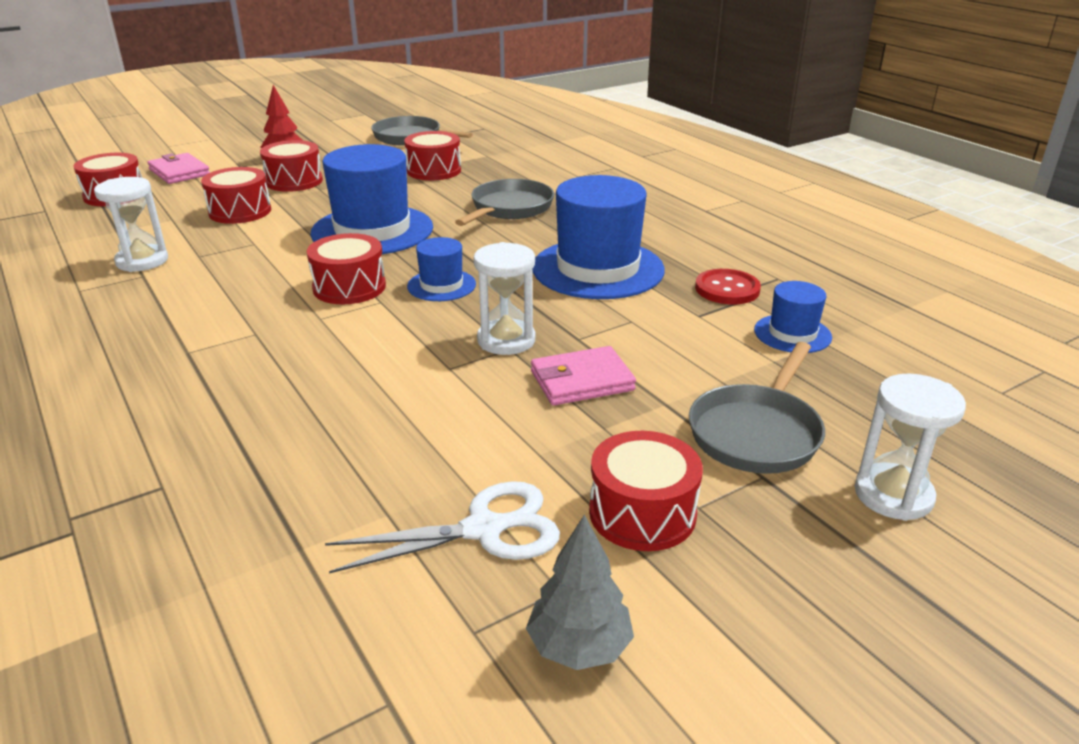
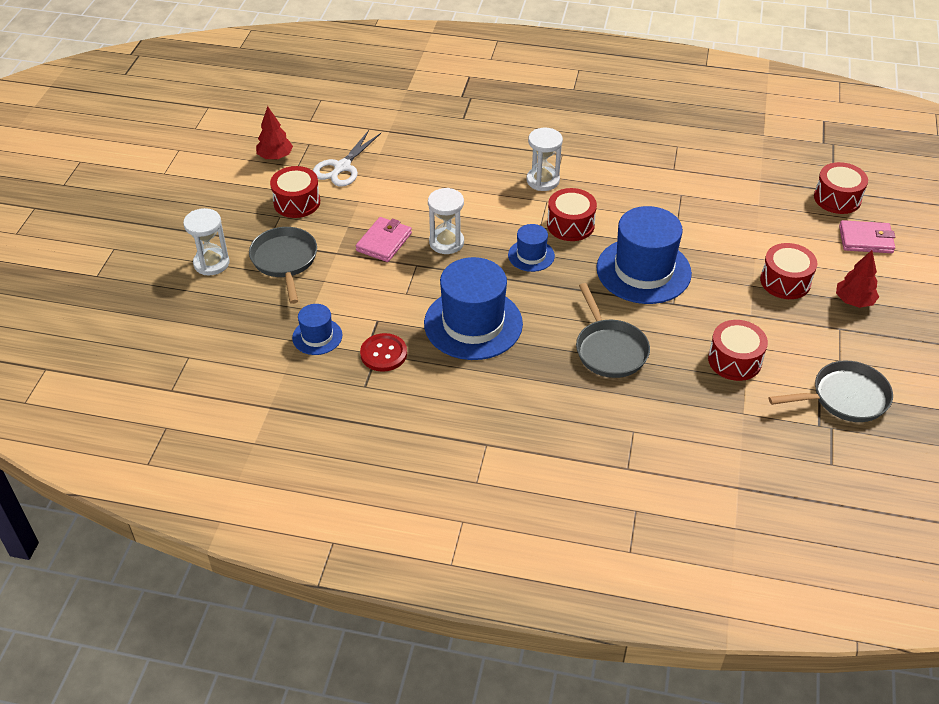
camera: 135 degrees right, 15 degrees up
white hourglass [94,177,168,272] -> white hourglass moved to [527,128,563,191]
red drum [201,167,271,224] -> none
grey tree [526,515,634,670] -> red tree [256,106,293,160]

